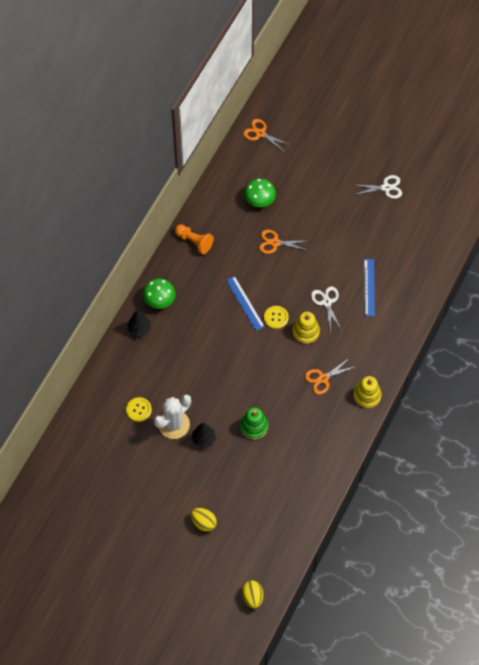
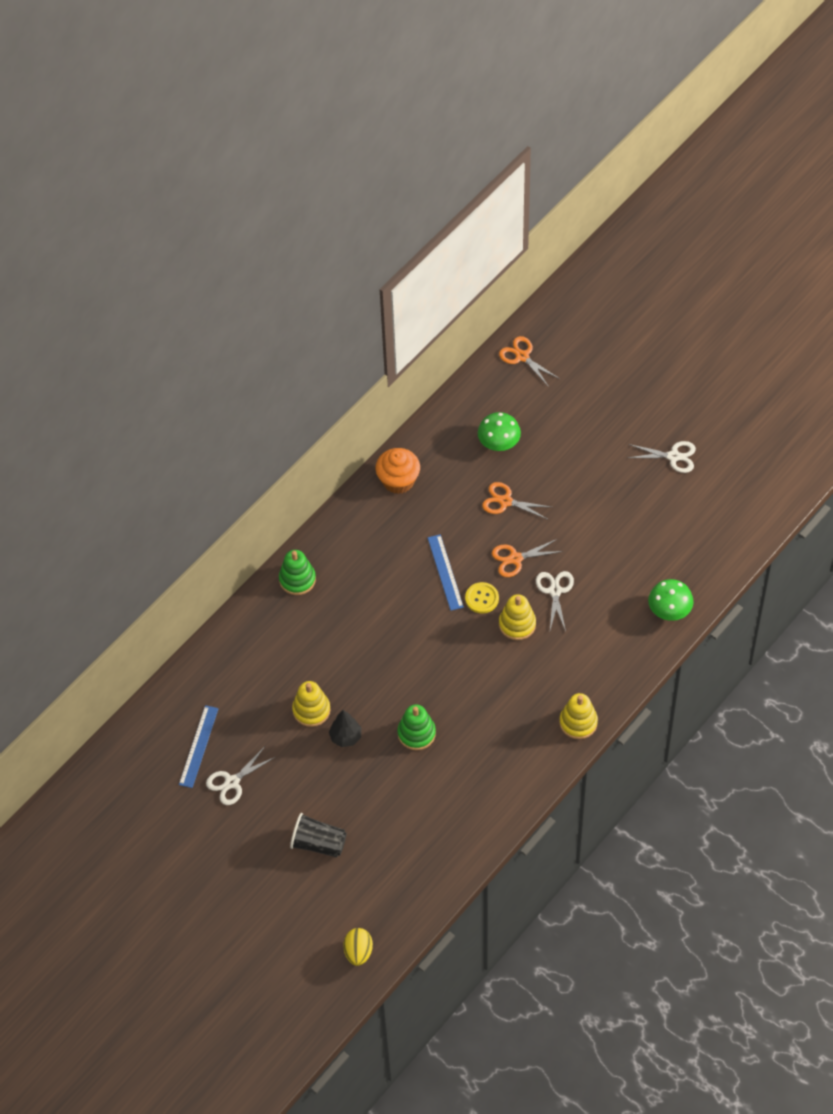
camera: 15 degrees right, 5 degrees down
yellow button [126,397,152,422] -> none
black tree [127,310,151,336] -> green stacking toy [279,550,316,595]
green mushroom [143,278,175,309] -> green mushroom moved to [648,579,693,621]
white cactus [154,394,191,439] -> yellow stacking toy [292,681,330,727]
orange pawn [175,224,214,254] -> orange cupcake [375,448,420,494]
yellow egg [191,508,217,532] -> black cup [290,813,347,857]
orange scissors [305,358,357,395] -> orange scissors moved to [492,539,563,577]
blue ruler [364,259,375,316] -> blue ruler moved to [179,705,219,788]
none -> white scissors [206,747,275,805]

